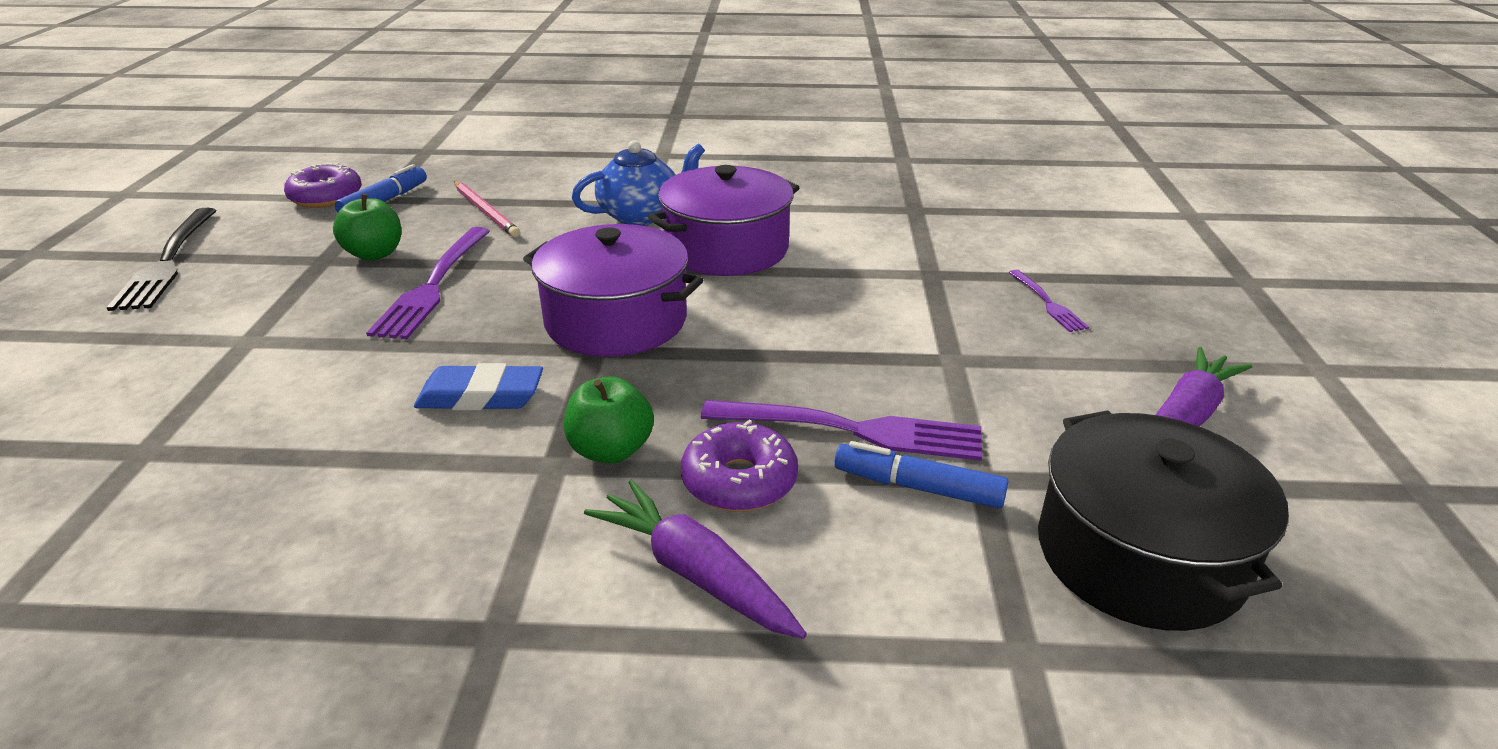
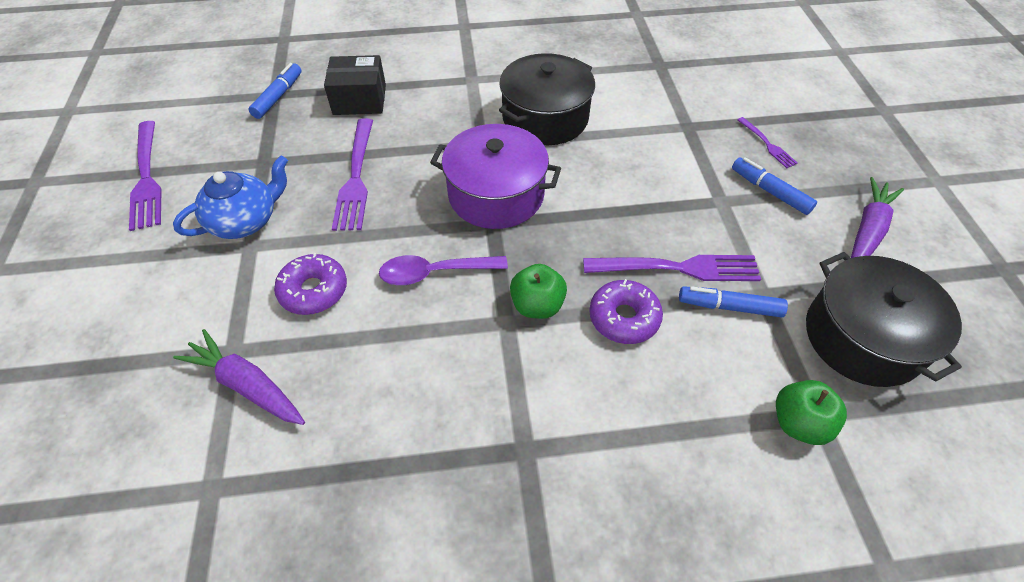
camera: 10 degrees left, 20 degrees up
black fork [106,208,217,311] -> purple fork [129,121,161,231]
purple donut [284,163,362,208] -> purple donut moved to [274,253,347,315]
green apple [333,194,401,261] -> green apple moved to [776,380,847,445]
blue eraser [414,363,543,410] -> purple spoon [379,255,508,285]
pink pencil [454,181,520,237] -> black box [324,55,386,115]
blue teapot [572,140,705,226] -> blue teapot moved to [173,156,288,239]
purple carrot [584,480,807,639] -> purple carrot moved to [173,329,305,425]
purple pot [648,165,800,276] -> black pot [499,53,595,145]
none -> blue marker [732,157,817,215]

